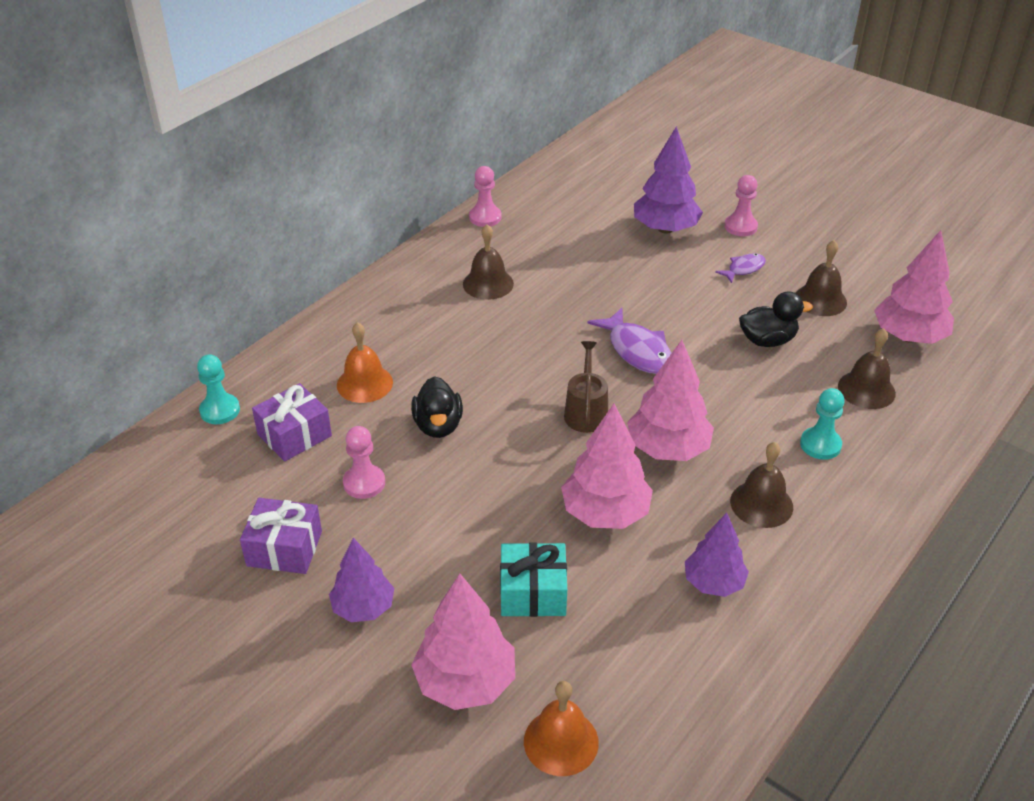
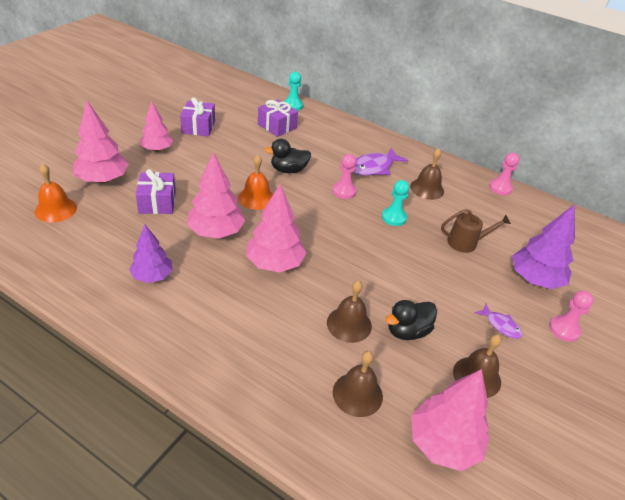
camera: 80 degrees right, 0 degrees up
purple tree [329,538,394,622] -> pink tree [140,101,173,152]
orange bell [337,322,393,403] -> orange bell moved to [238,155,273,210]
pink pawn [343,426,385,499] -> pink pawn moved to [332,154,357,199]
turquoise gift [500,542,567,617] -> purple gift [136,169,176,214]
brown watering can [564,341,608,433] -> brown watering can moved to [441,209,511,253]
purple fish [587,308,671,374] -> purple fish moved to [353,148,408,176]
brown bell [730,442,793,528] -> brown bell moved to [327,280,372,343]
black duck [739,291,813,347] -> black duck turned 75 degrees clockwise [385,300,437,340]
turquoise pawn [800,388,844,460] -> turquoise pawn moved to [382,180,409,226]

